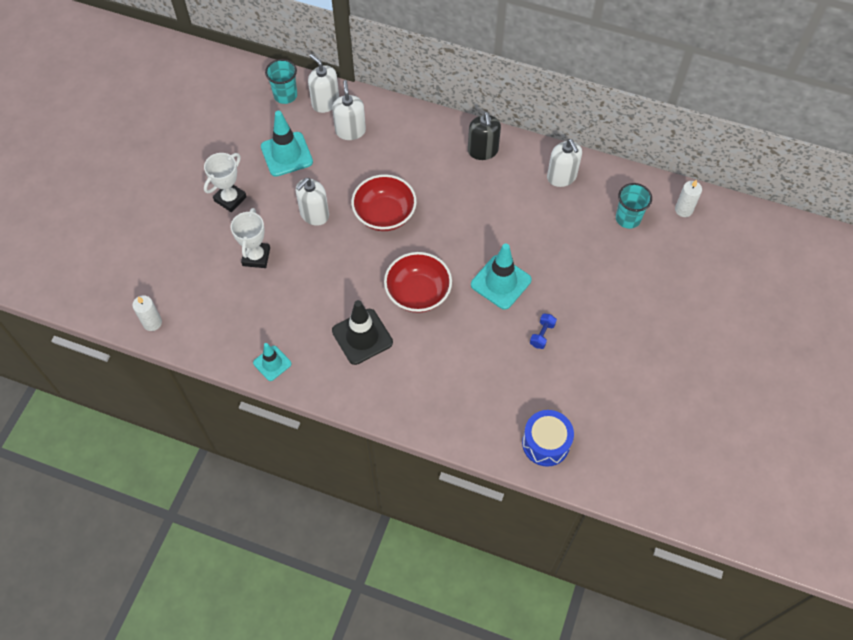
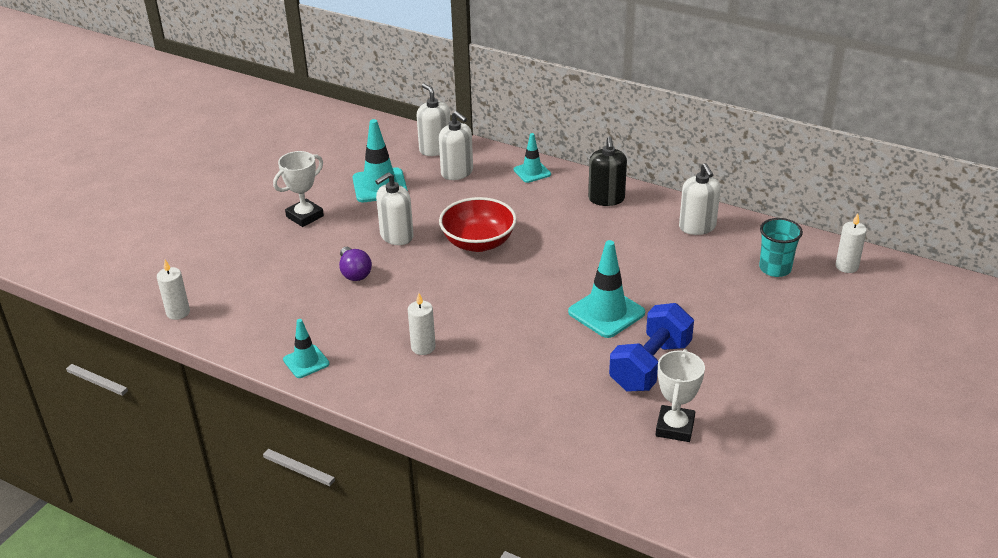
camera: 10 degrees right, 25 degrees down
white trophy [231,208,270,268] -> white trophy moved to [656,349,705,442]
turquoise cup [265,59,297,104] -> none
white soap dispenser [332,80,366,140] -> white soap dispenser turned 135 degrees clockwise [439,111,473,180]
black traffic cone [332,300,393,365] -> white candle [408,293,436,355]
red bowl [384,252,452,313] -> none
blue drum [522,410,574,467] -> none
blue dumbbell [530,313,557,349] -> blue dumbbell [609,303,694,392], size x2.26
none -> purple light bulb [339,247,372,281]
none -> turquoise traffic cone [513,133,551,183]

